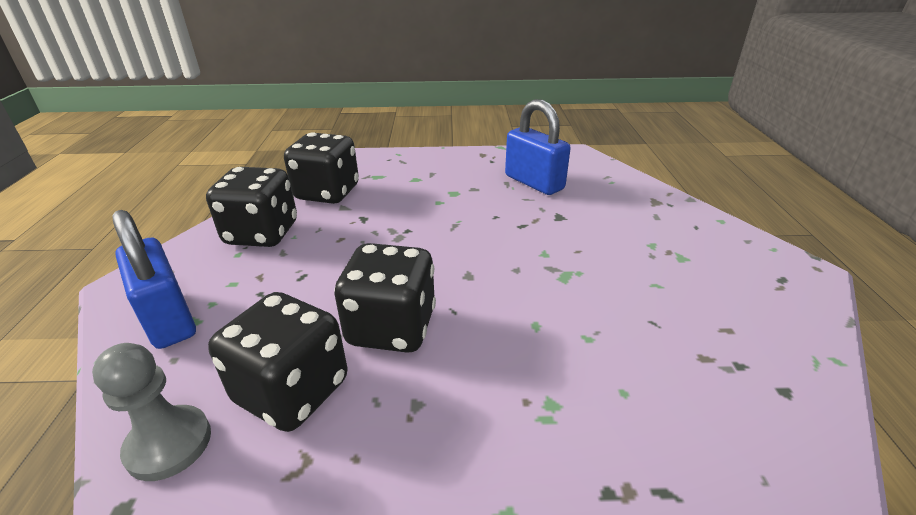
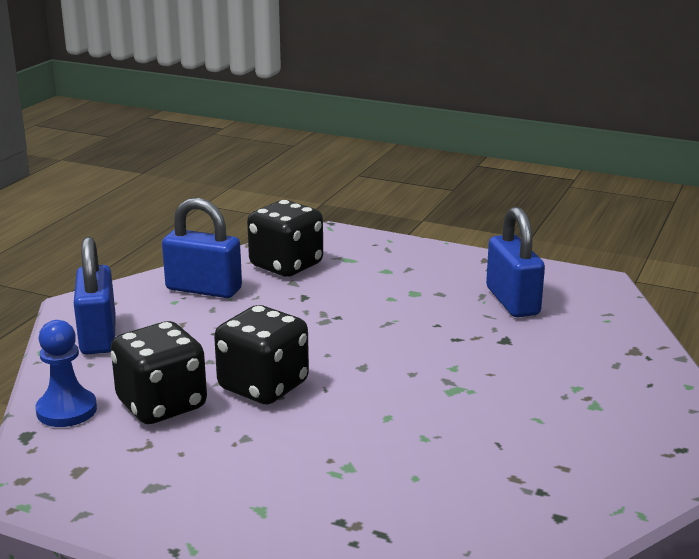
camera: 25 degrees right, 10 degrees down
grey pawn [92,343,211,481] -> blue pawn [36,320,97,427]
black dice [206,167,297,247] -> blue padlock [162,198,242,298]

